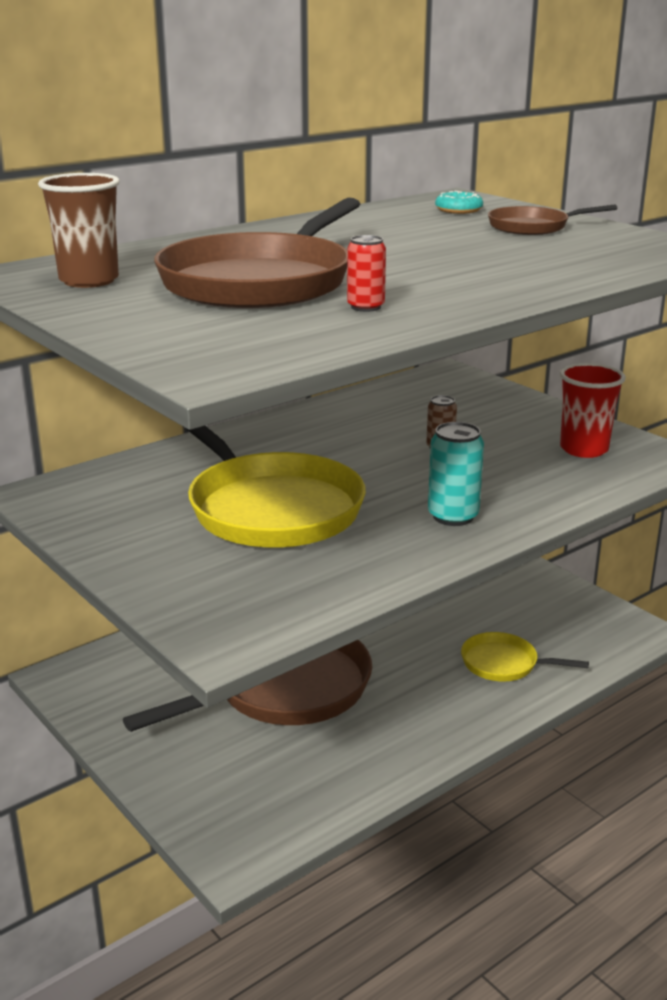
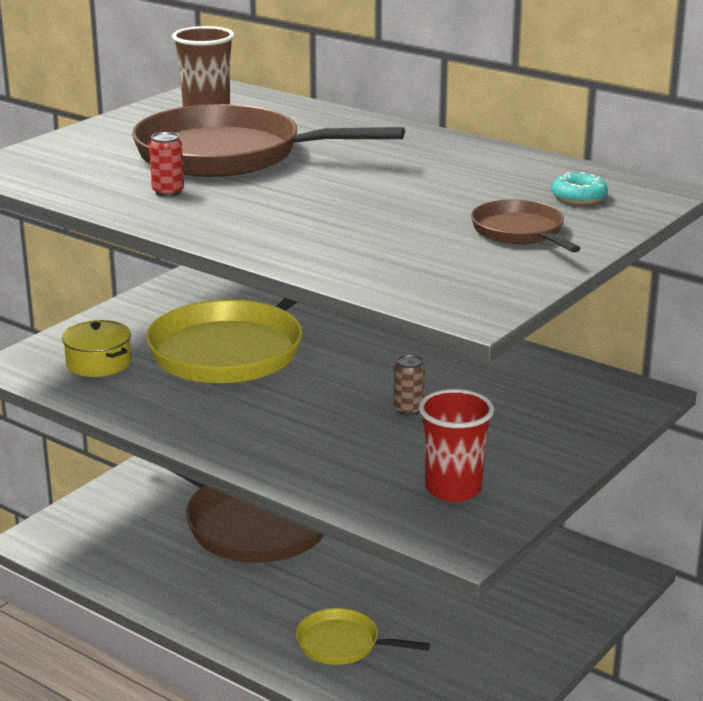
camera: 75 degrees right, 0 degrees up
turquoise can [428,422,484,526] -> none
yellow pan [461,632,589,682] -> yellow pan turned 75 degrees counterclockwise [296,608,430,665]
none -> yellow pot [62,320,131,377]

